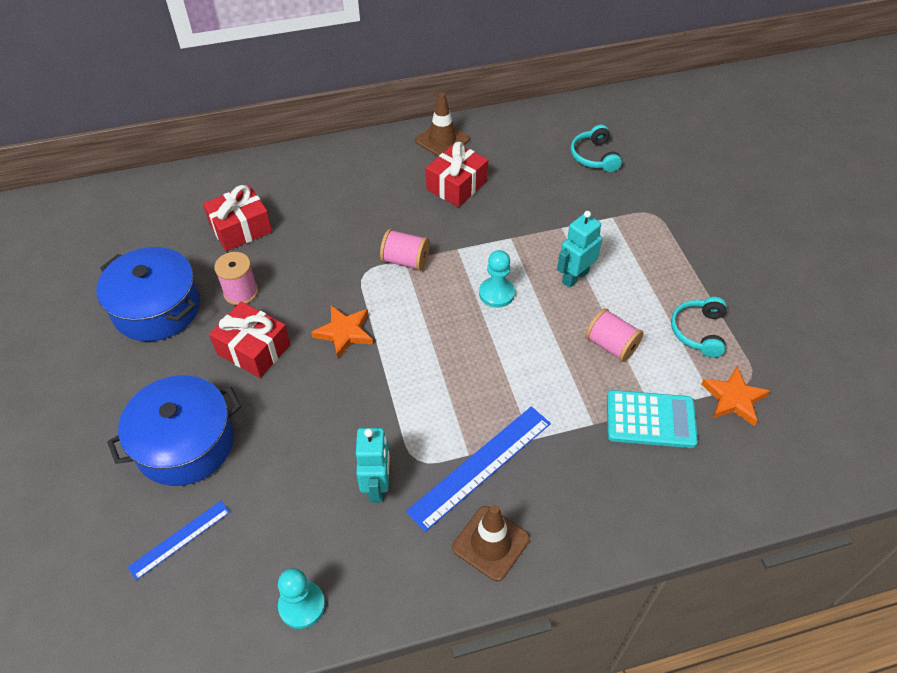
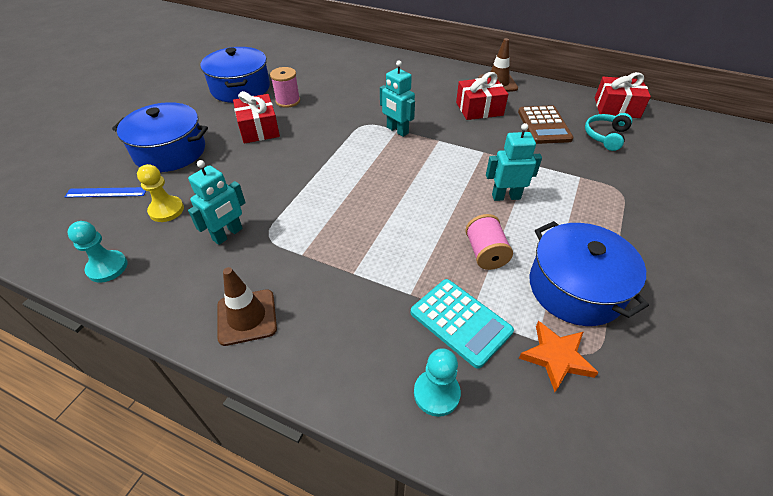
camera: 40 degrees right, 5 degrees down
red gift [203,185,272,251] -> red gift moved to [595,72,651,118]
orange star [311,305,373,358] -> none
pink spool [380,229,430,271] -> turquoise robot [380,60,415,137]
blue ruler [406,406,551,532] -> none
turquoise pawn [479,250,515,308] -> turquoise pawn moved to [414,348,461,417]
turquoise headphones [671,297,727,358] -> blue pot [529,221,649,326]
none -> yellow pawn [137,164,184,222]
none -> brown calculator [518,105,574,144]

